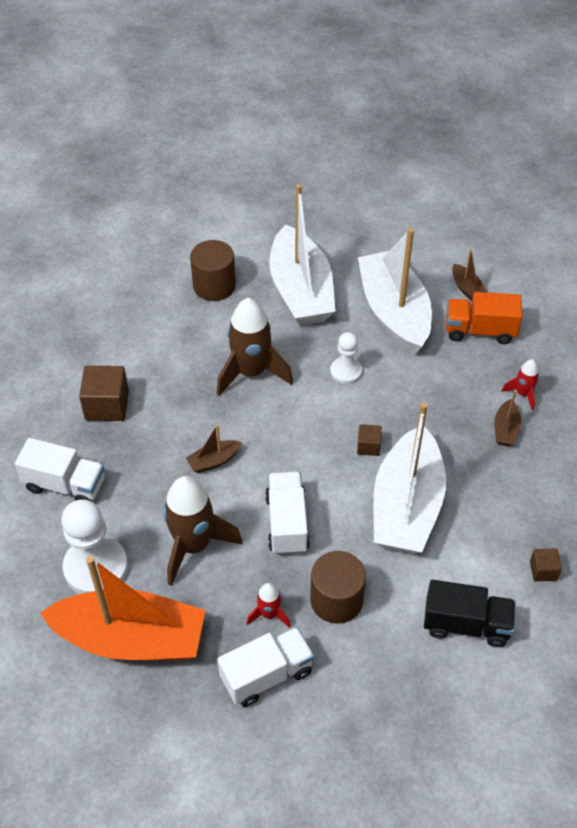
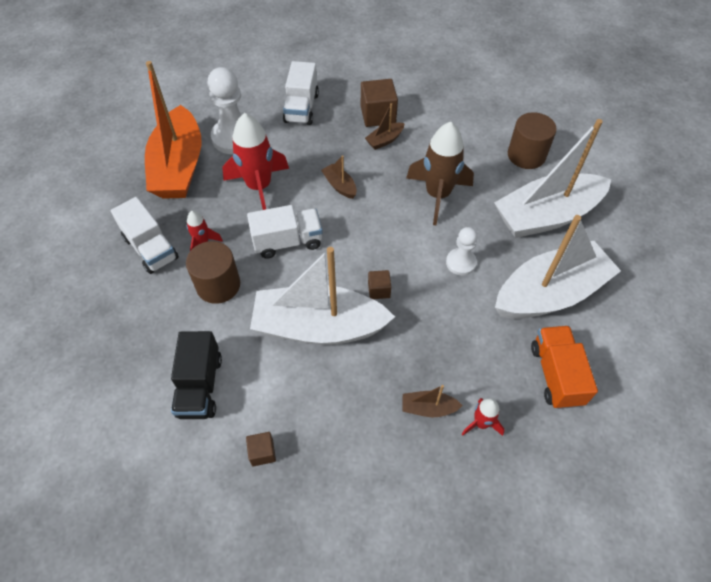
camera: 80 degrees right, 5 degrees up
brown rocket [163,476,243,586] -> red rocket [222,113,289,210]
brown boat [452,249,487,301] -> brown boat moved to [365,103,405,150]

